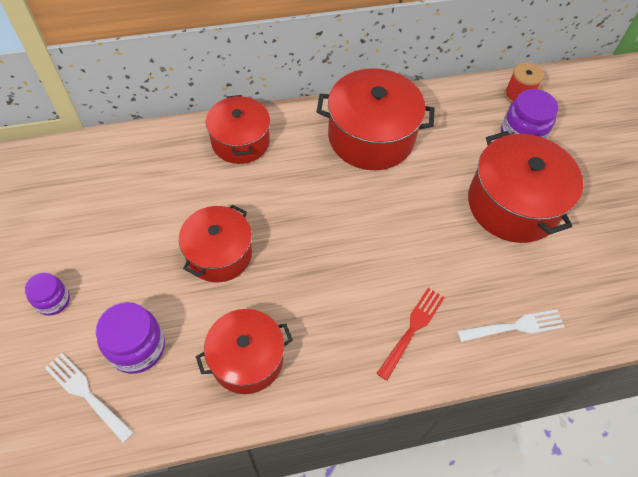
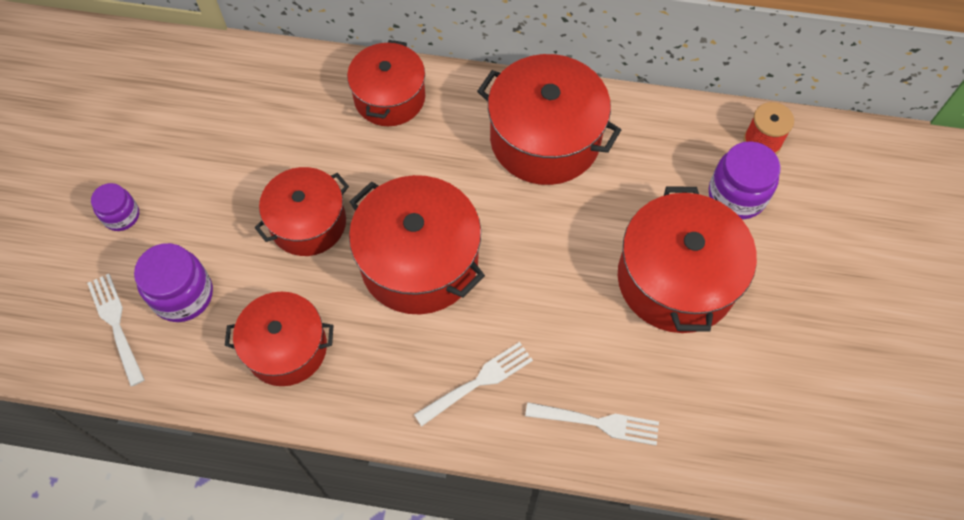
camera: 25 degrees right, 5 degrees up
red fork [376,288,445,380] -> white fork [414,342,533,426]
none -> red pot [349,175,485,314]

